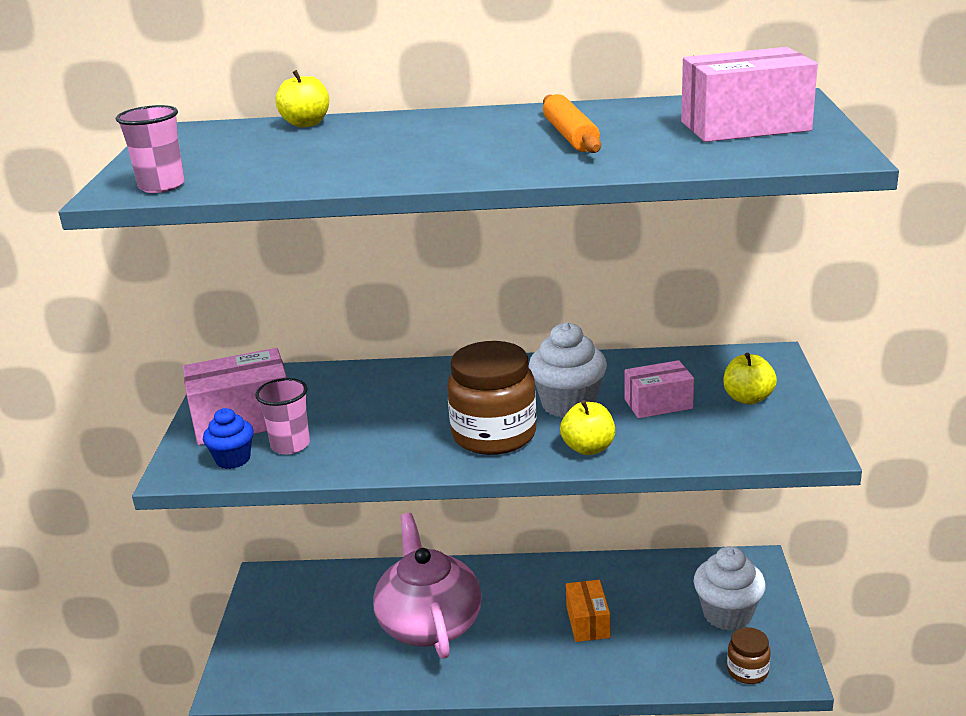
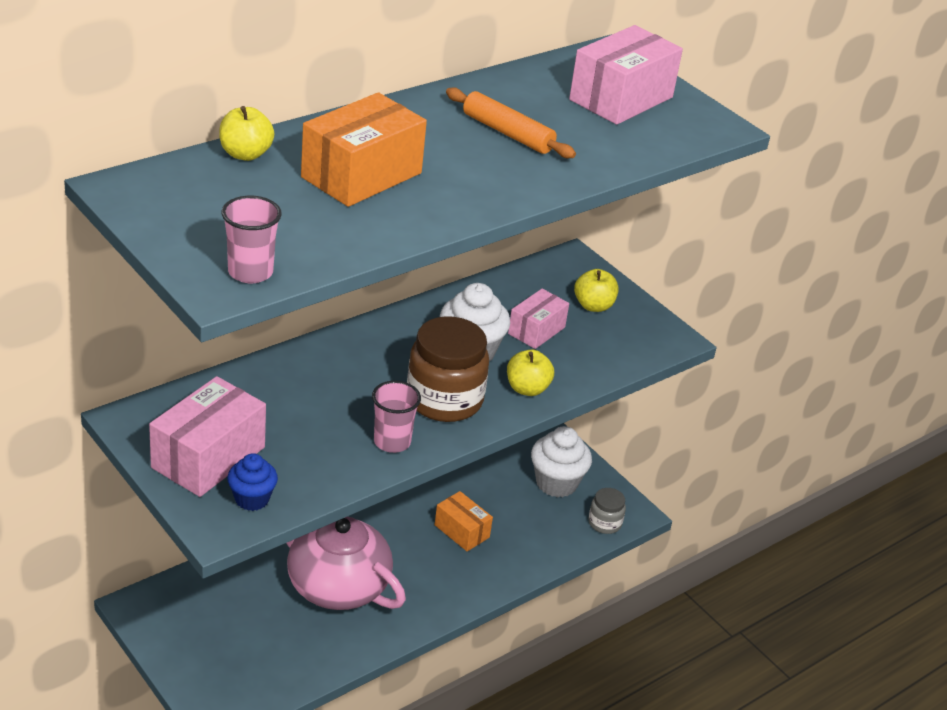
camera: 45 degrees left, 10 degrees up
pink cup [255,378,310,454] -> pink cup moved to [372,381,421,453]
brown jar [727,627,771,684] -> grey jar [588,488,626,534]
none -> orange box [301,92,427,207]

